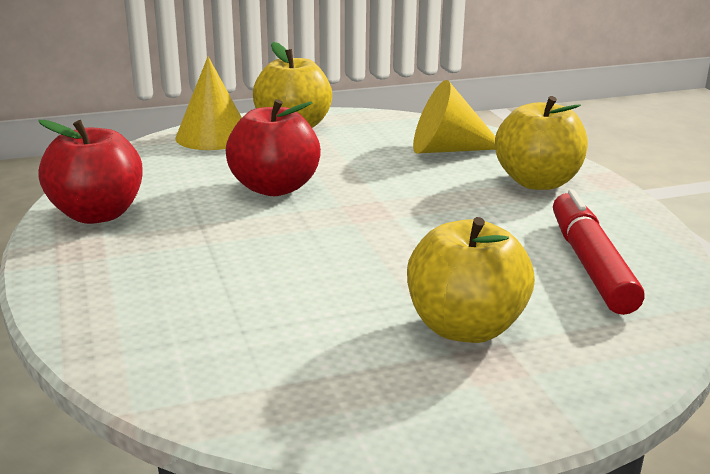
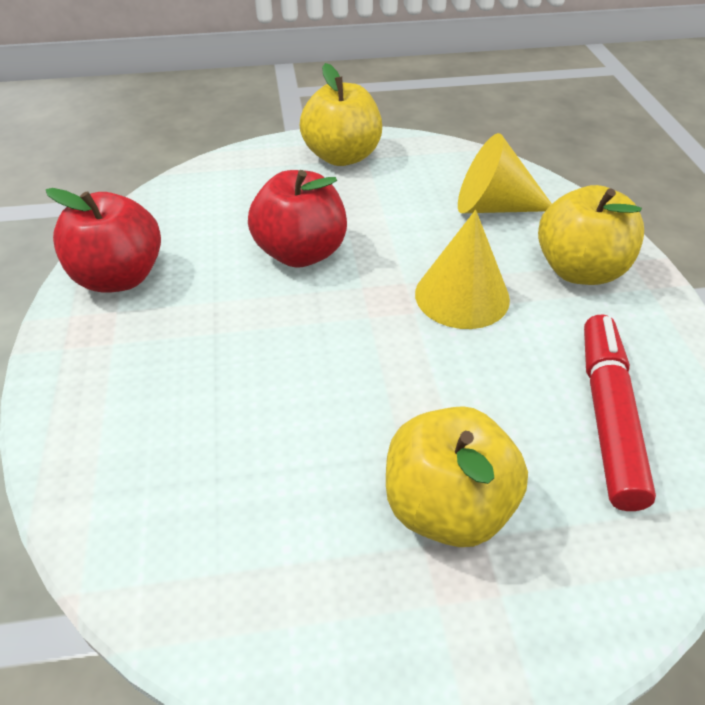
camera: 10 degrees right, 20 degrees up
yellow cone [175,57,242,150] -> yellow cone moved to [415,210,510,329]

